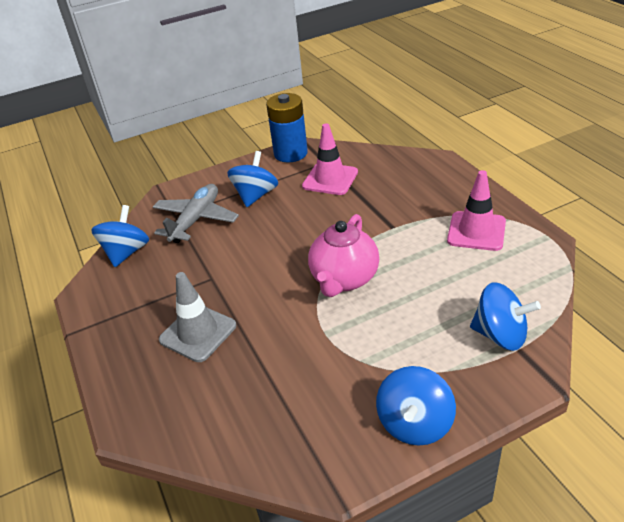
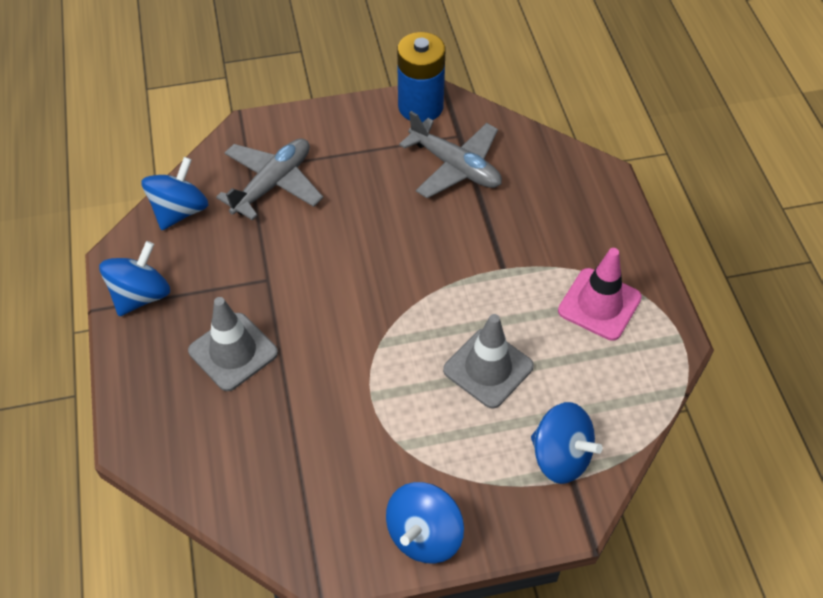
camera: 10 degrees right, 15 degrees up
blue spinning top [227,151,278,207] -> blue spinning top moved to [99,241,170,316]
pink traffic cone [302,123,358,195] -> grey plane [399,111,502,198]
pink teapot [308,214,379,297] -> none
none -> grey traffic cone [443,314,534,409]

